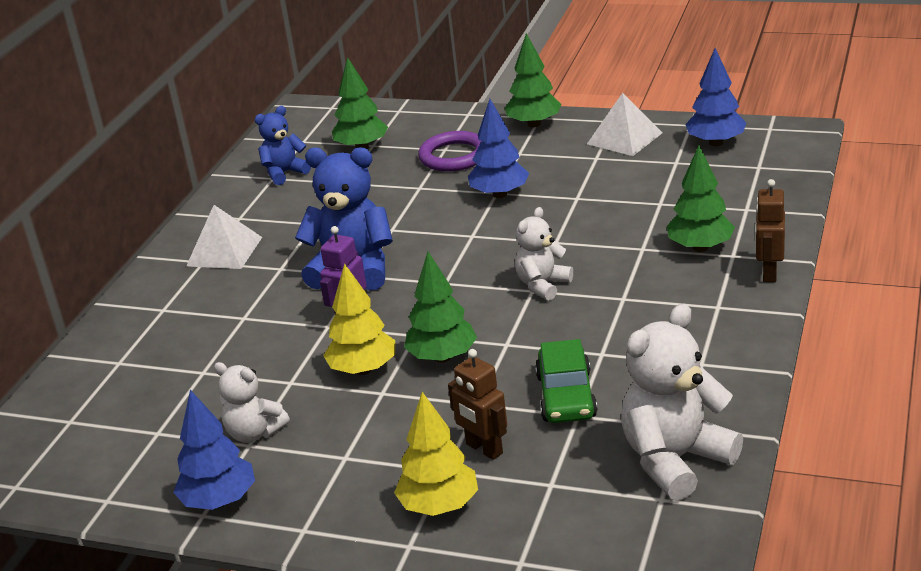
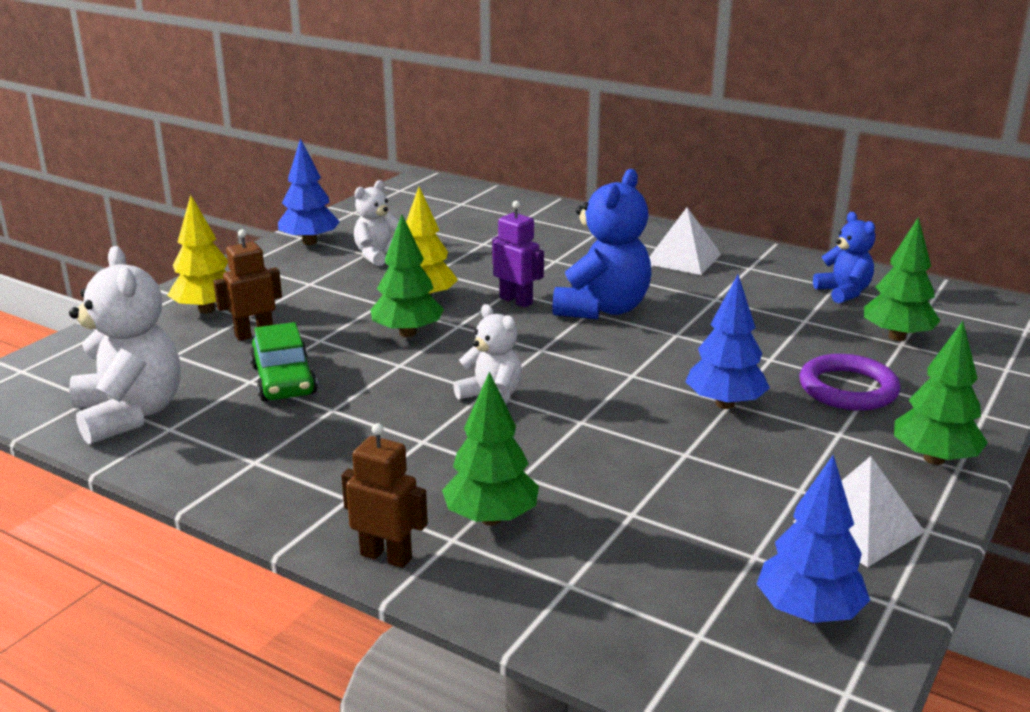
camera: 100 degrees right, 5 degrees down
green car [535,339,598,423] -> green car turned 120 degrees counterclockwise [249,322,318,401]

